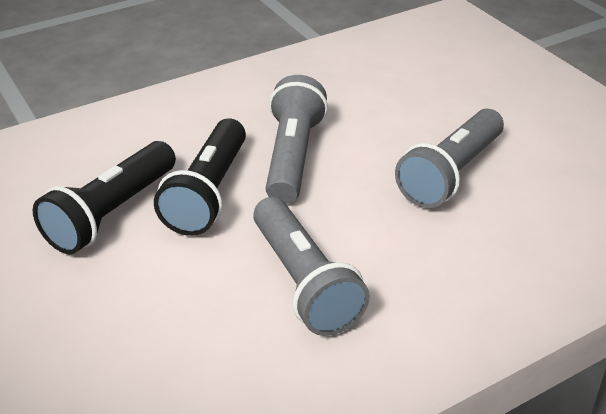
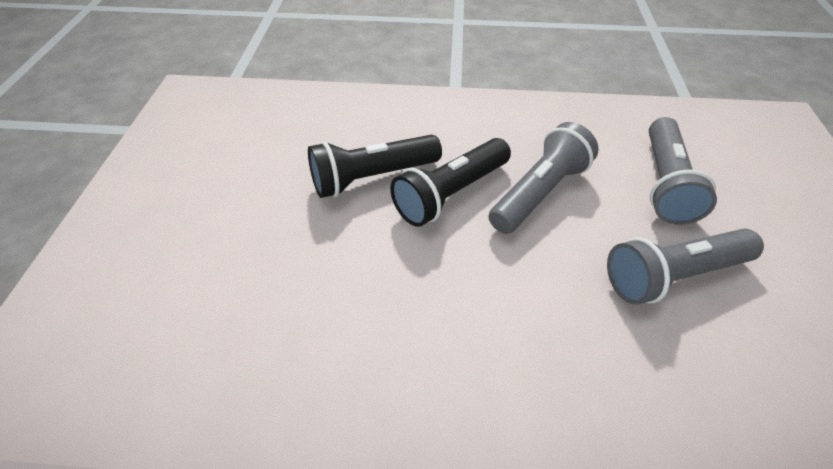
camera: 35 degrees right, 10 degrees up
grey flashlight [253,197,370,336] -> grey flashlight moved to [649,117,717,225]

